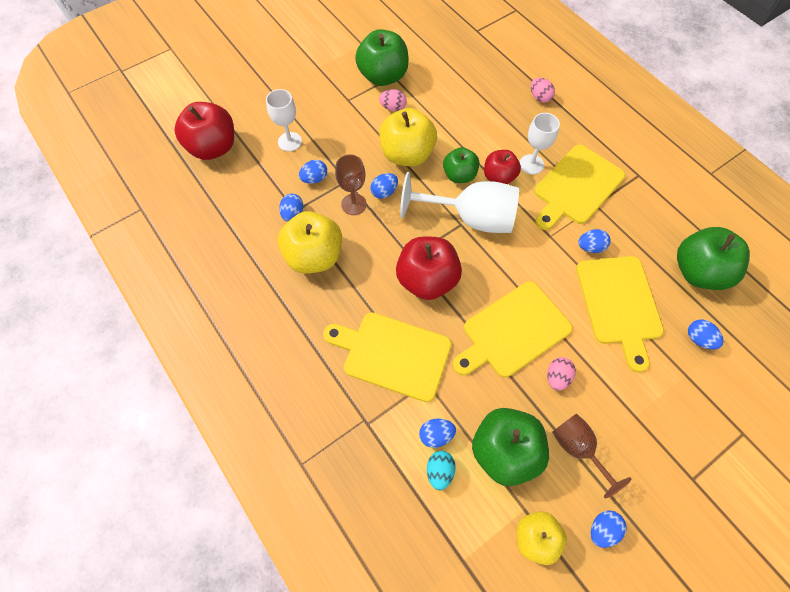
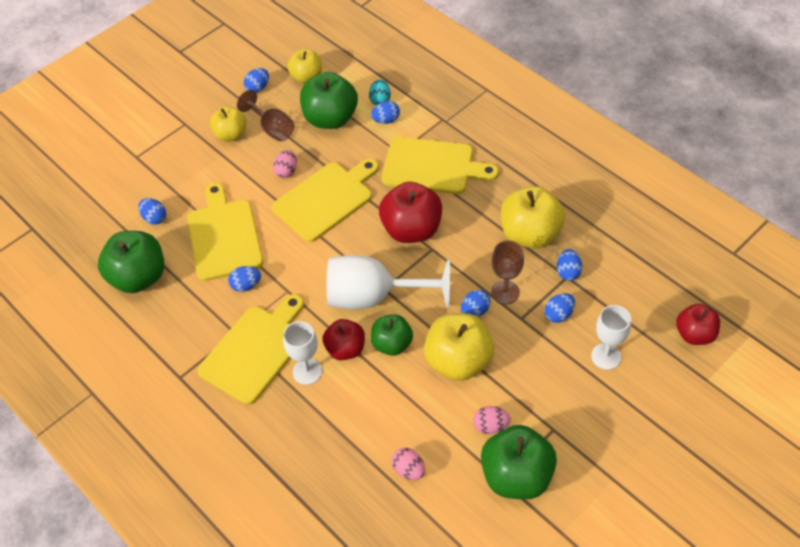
camera: 175 degrees right, 10 degrees down
red apple [174,102,234,160] -> red apple [676,304,720,345], size x0.62
pink egg [531,78,555,103] -> pink egg moved to [392,448,425,480]
none -> yellow apple [210,106,247,142]

